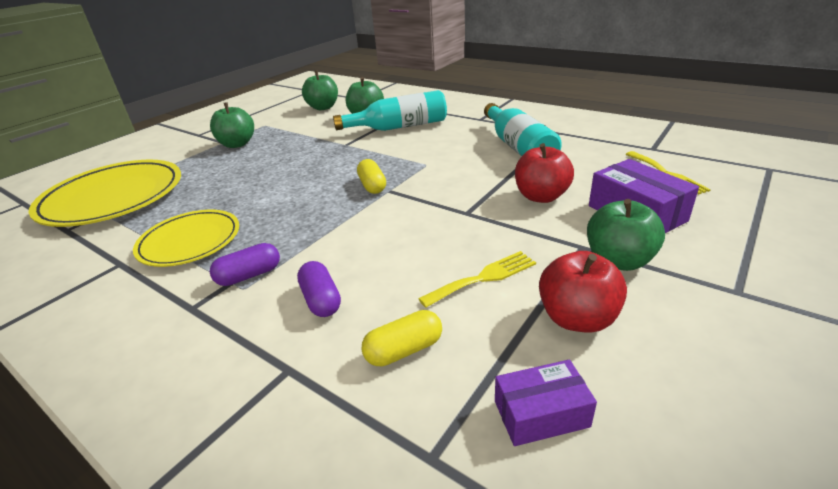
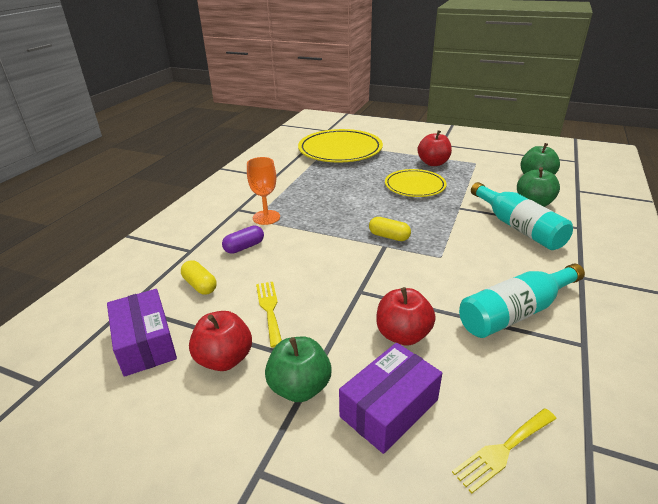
camera: 75 degrees right, 0 degrees up
yellow plate [133,210,239,267] -> yellow plate moved to [385,169,447,197]
green apple [210,102,254,148] -> red apple [417,130,452,166]
purple capsule [210,243,280,286] -> orange goblet [247,157,280,225]
yellow capsule [357,159,386,194] -> yellow capsule turned 60 degrees clockwise [369,217,411,241]
yellow fork [418,251,536,308] -> yellow fork turned 150 degrees counterclockwise [256,282,282,348]
purple box [495,360,597,446] -> purple box [107,289,177,377], size x1.57

